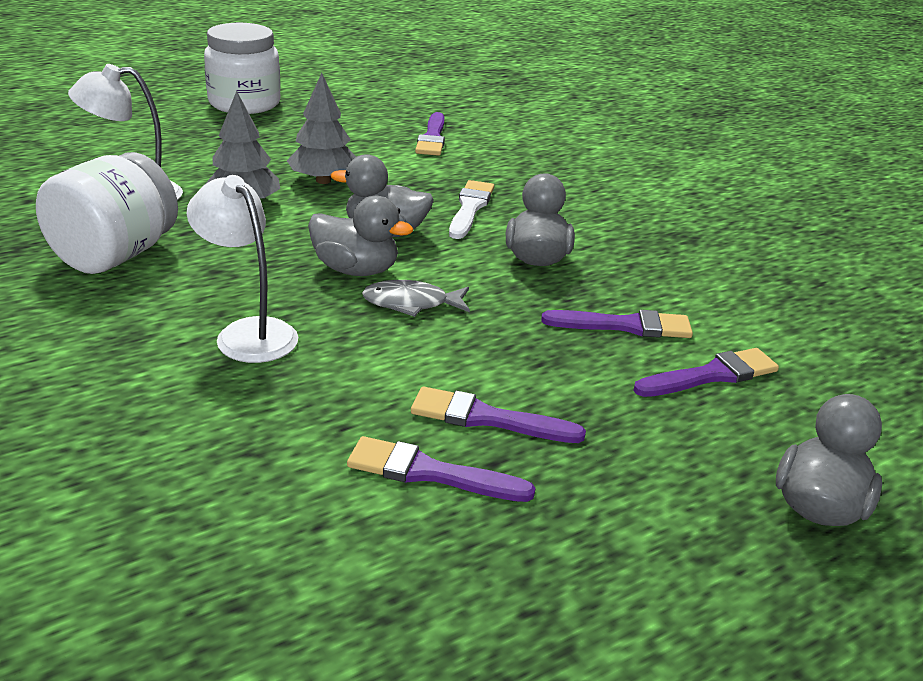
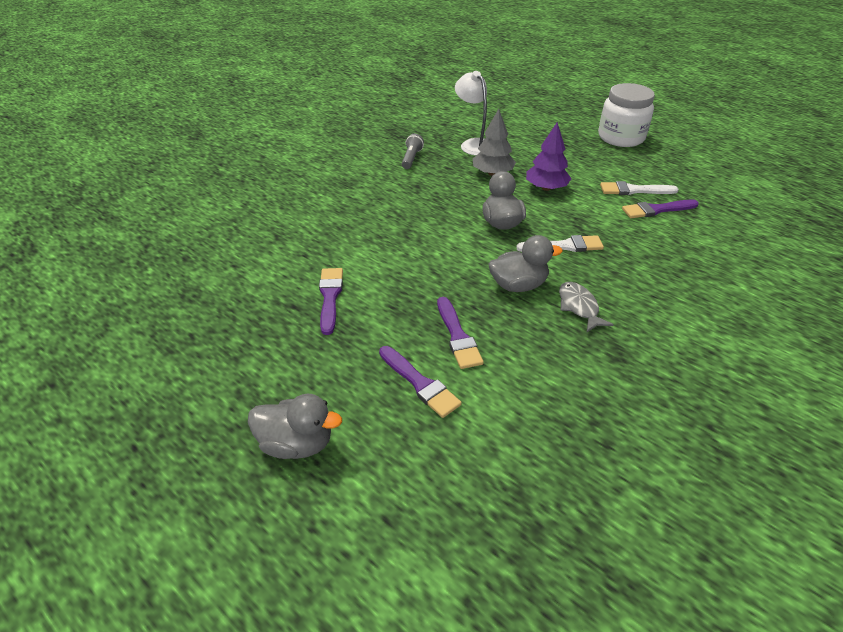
camera: 75 degrees right, 10 degrees up
white jar [36,152,178,274] -> grey flashlight [402,134,424,169]
white lamp [187,175,298,363] -> none
grey tree [287,73,356,184] -> purple tree [526,122,571,191]
grey duck [308,196,413,276] -> none
purple brush [347,436,536,502] -> none
grey fish [362,280,470,317] -> grey fish moved to [559,282,614,332]
none -> white brush [600,181,679,195]

